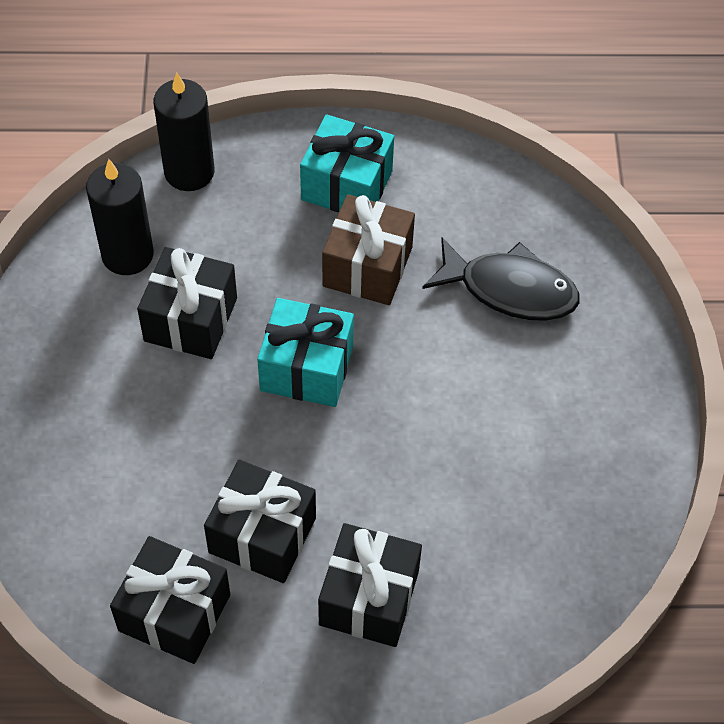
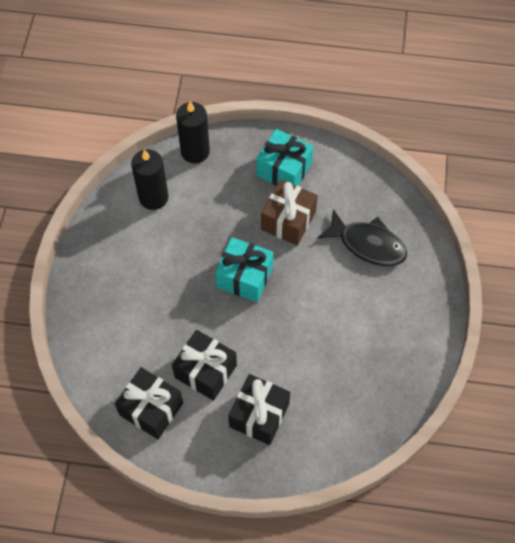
camera: 10 degrees right, 5 degrees up
black gift [137,247,237,359] -> none

